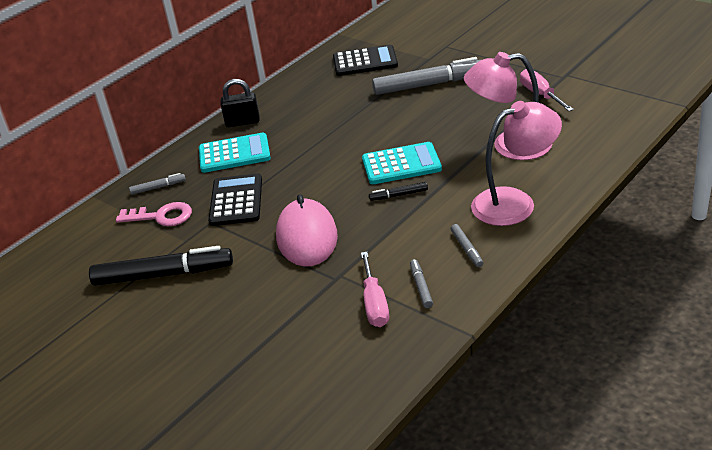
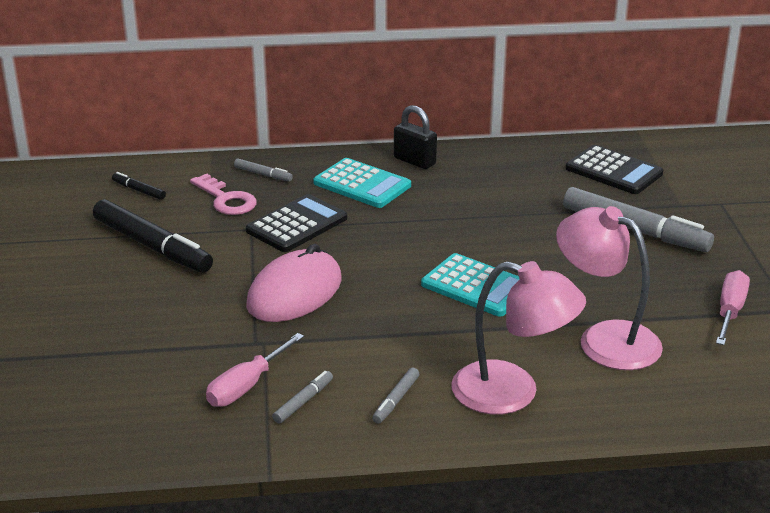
camera: 40 degrees right, 5 degrees down
black marker [369,182,428,201] -> black marker moved to [112,172,166,200]

